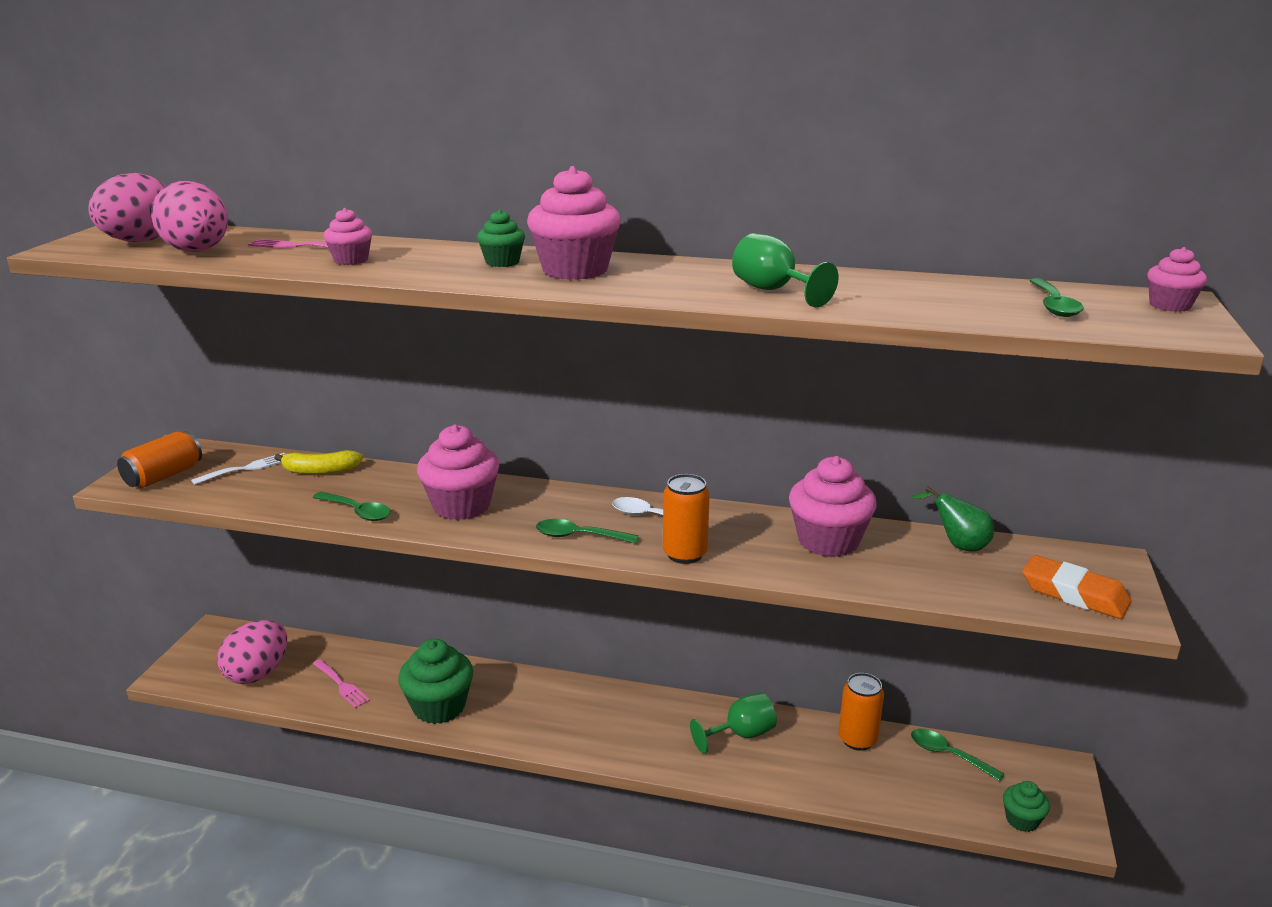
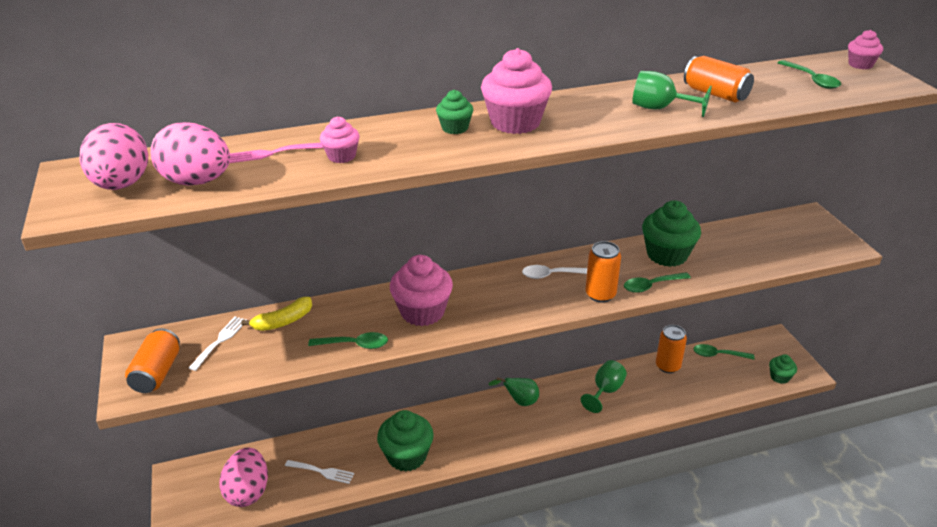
camera: 30 degrees left, 10 degrees up
pink fork [313,659,370,708] -> white fork [285,460,354,484]
green spoon [536,519,639,543] -> green spoon moved to [624,272,691,293]
pink cupcake [789,456,877,557] -> green cupcake [642,200,701,267]
green pear [912,486,994,552] -> green pear moved to [488,377,539,406]
orange eraser [1022,555,1131,619] -> none
none -> orange can [684,56,754,103]

